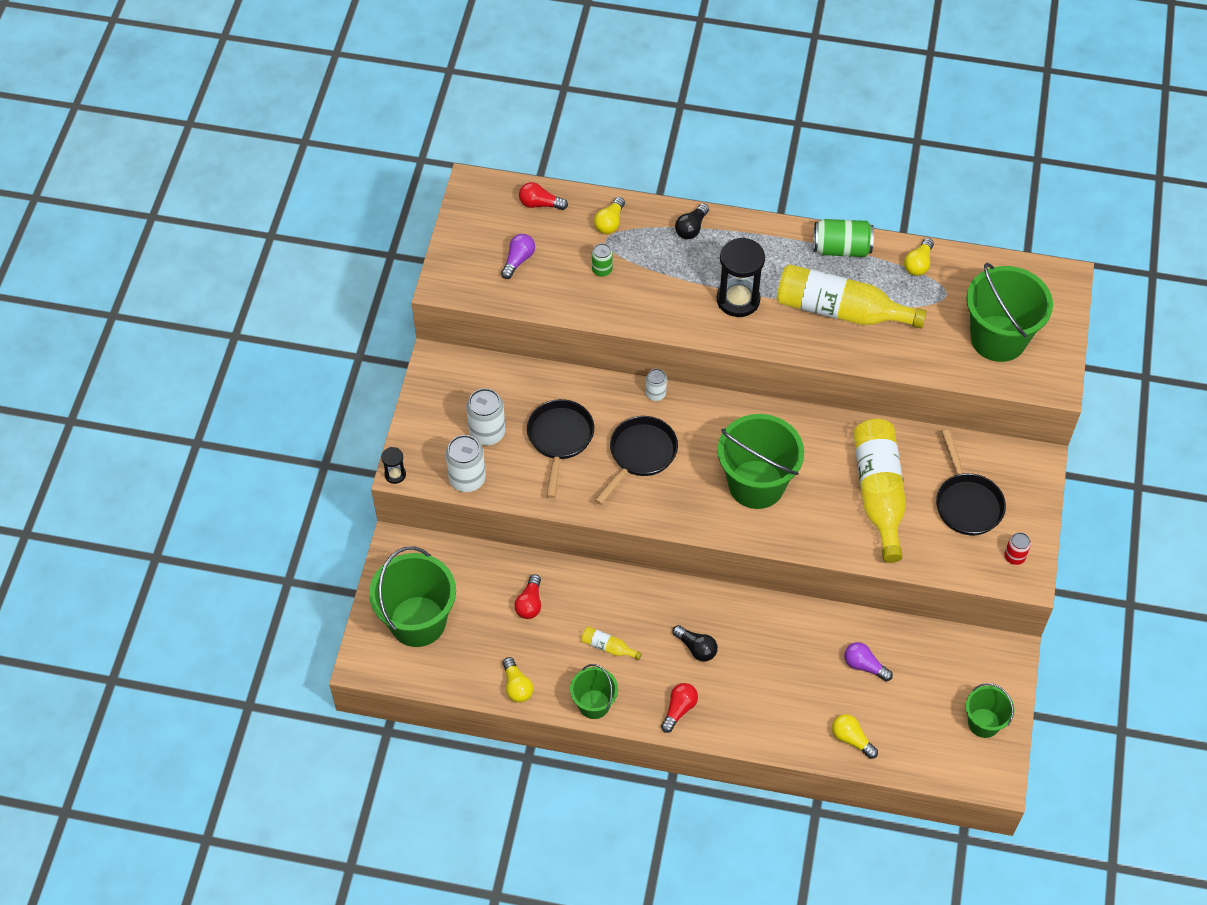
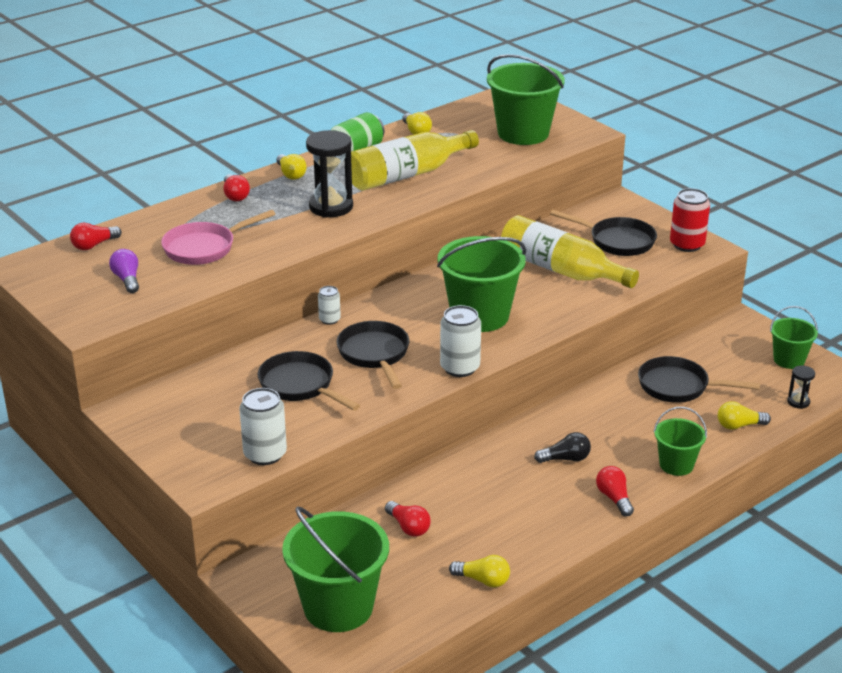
camera: 50 degrees left, 25 degrees down
black hourglass [381,447,406,484] -> black hourglass moved to [787,365,815,409]
white can [466,388,505,445] -> white can moved to [440,305,481,377]
green bucket [570,664,618,719] -> green bucket moved to [654,407,707,476]
yellow bottle [581,626,642,660] -> none
green can [592,243,613,277] -> pink pan [161,210,275,265]
yellow light bulb [594,197,625,234] -> yellow light bulb moved to [276,154,307,180]
black light bulb [675,203,709,239] -> red light bulb [223,174,250,201]
purple light bulb [844,642,893,682] -> black pan [638,356,760,403]
red can [1004,532,1031,565] -> red can [670,188,710,252], size x1.75

